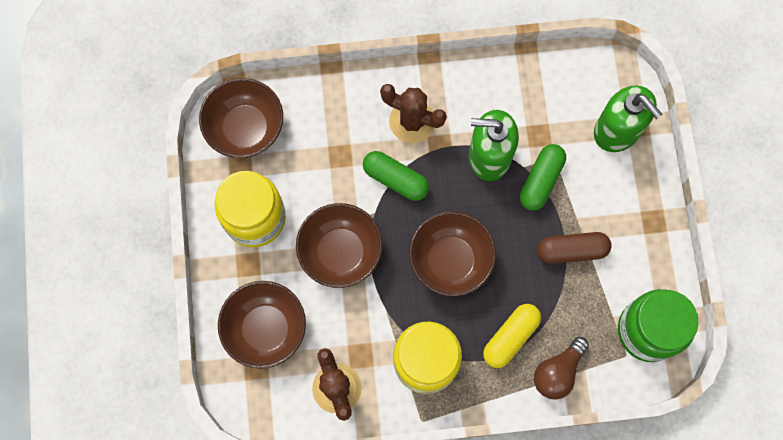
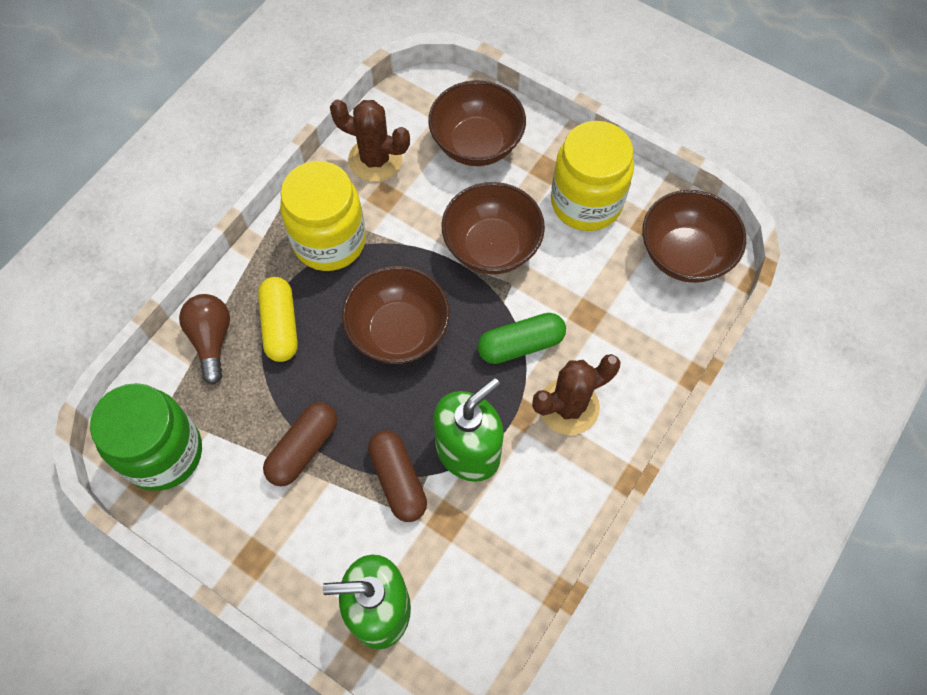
camera: 130 degrees right, 10 degrees down
green capsule [520,144,566,211] -> brown capsule [368,430,427,522]

